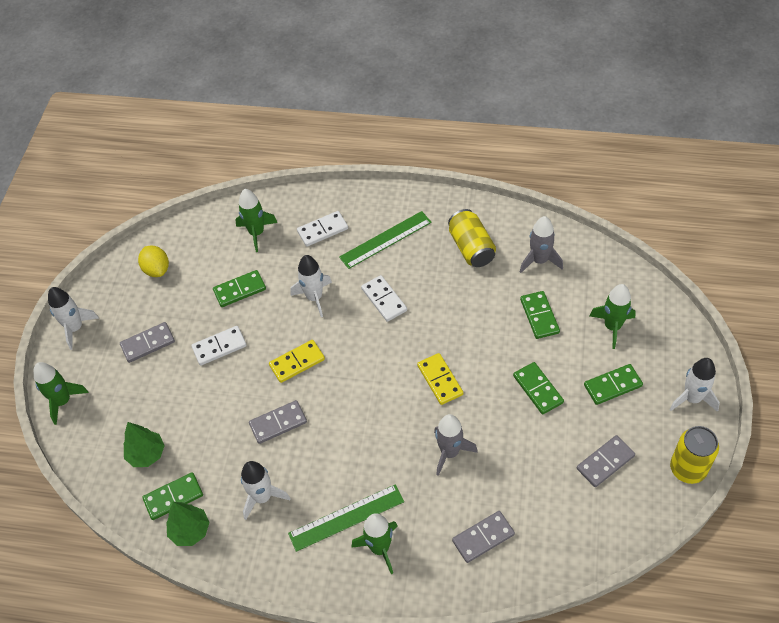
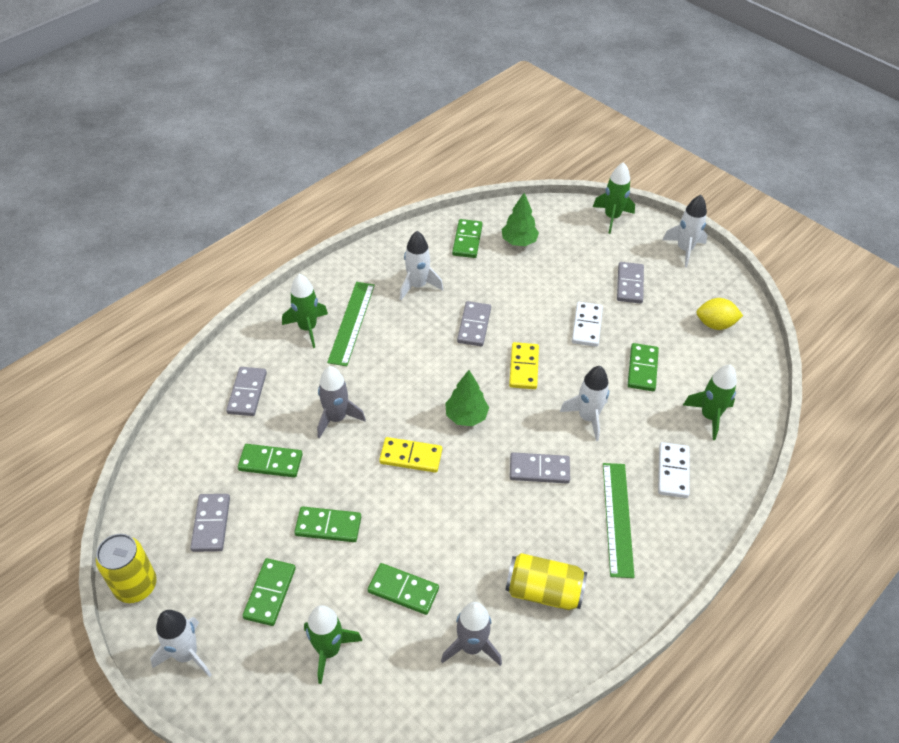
camera: 120 degrees right, 5 degrees down
green tree [166,502,210,546] -> green tree moved to [445,370,489,426]
white domino [361,275,407,322] -> grey domino [510,452,570,484]
none -> green domino [238,444,303,478]

